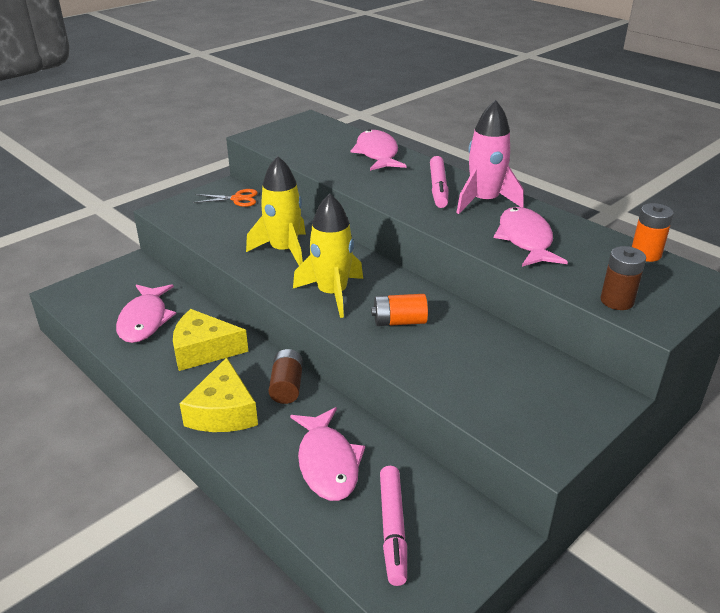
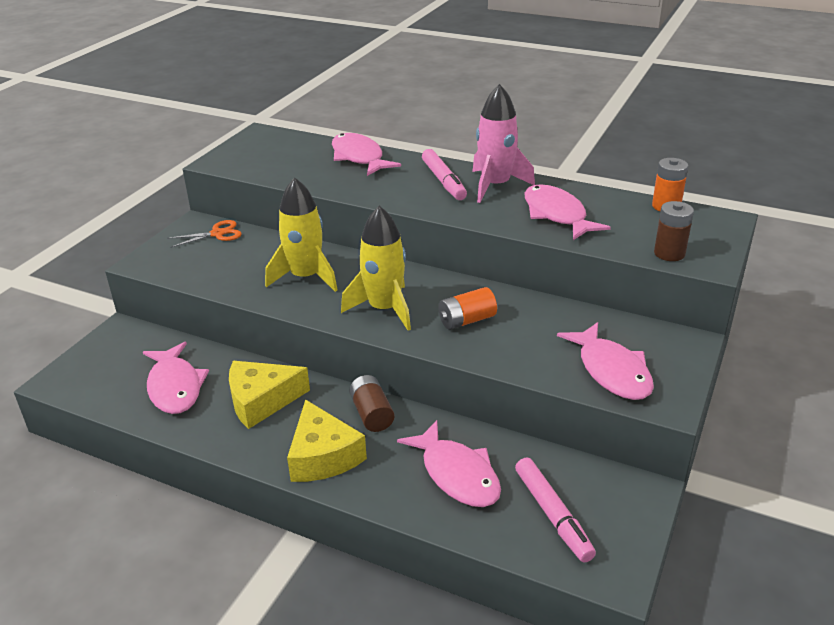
camera: 20 degrees left, 0 degrees up
none -> pink fish [557,322,654,400]

